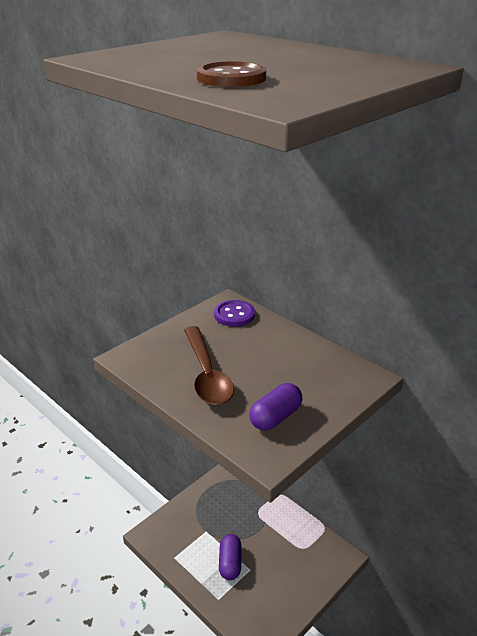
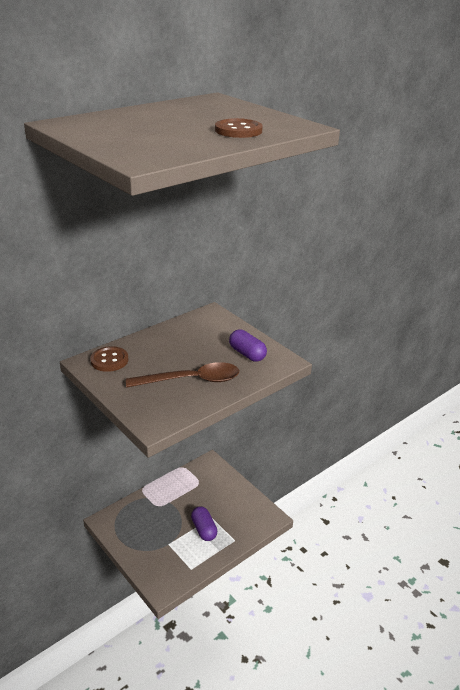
camera: 85 degrees left, 0 degrees up
purple button [214,300,255,327] -> brown button [90,346,128,372]
purple capsule [219,534,242,580] -> purple capsule turned 60 degrees clockwise [191,506,217,541]

